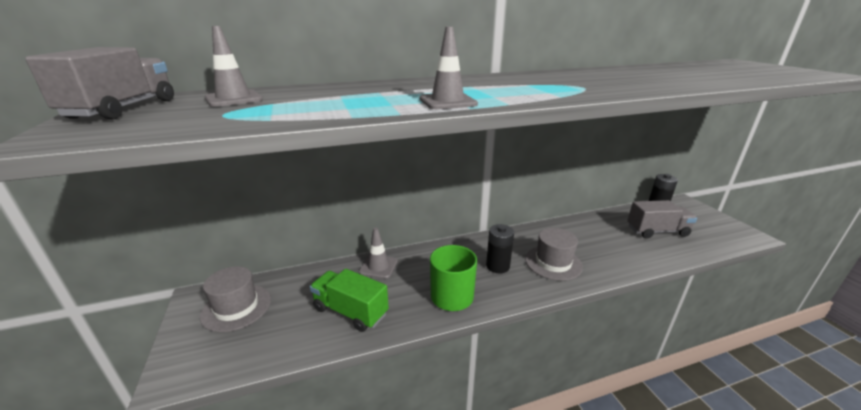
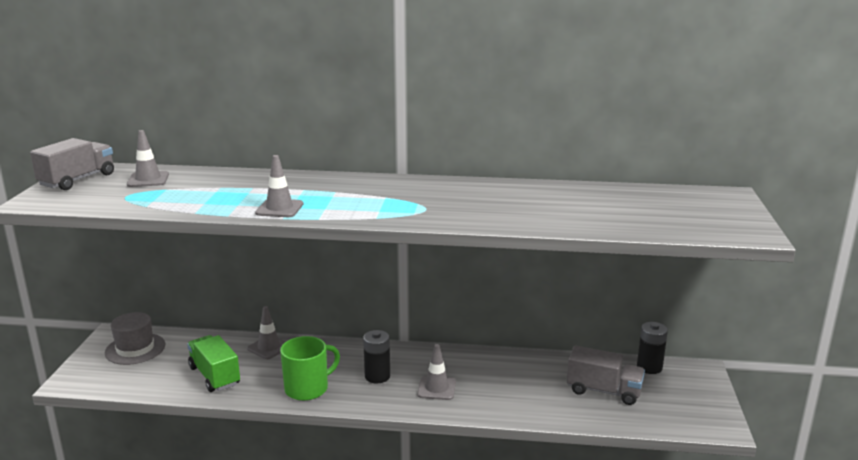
camera: 25 degrees right, 5 degrees down
grey hat [525,228,583,281] -> grey traffic cone [417,344,456,400]

